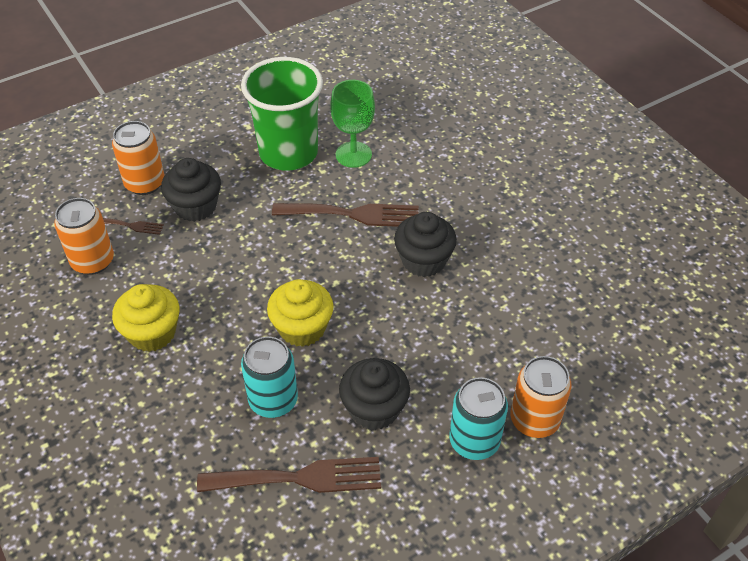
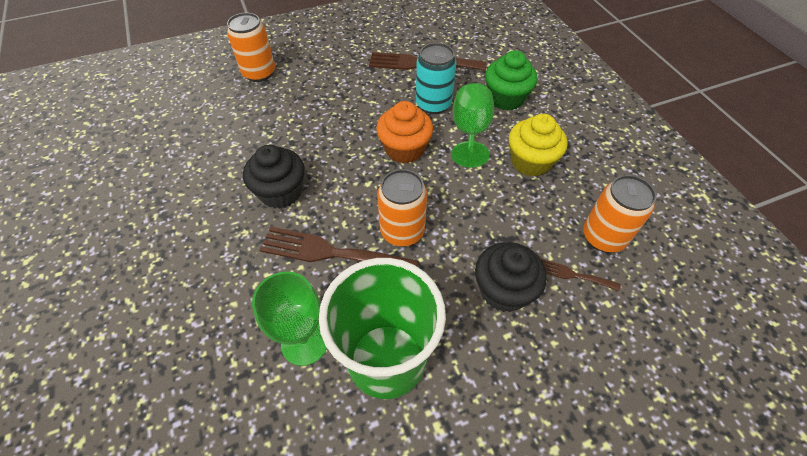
camera: 170 degrees left, 5 degrees up
orange can [112,121,165,195] -> orange can moved to [377,169,427,246]
yellow cupcake [267,279,334,347] -> orange cupcake [376,101,433,163]
black cupcake [339,358,410,430] -> none
turquoise can [449,377,508,460] -> none
none -> green goblet [451,83,494,168]
none -> green cupcake [485,50,537,110]

